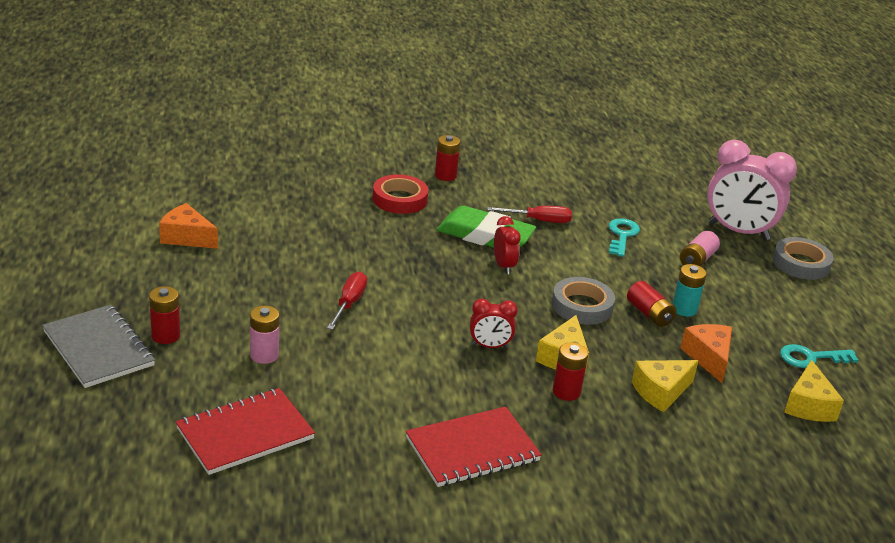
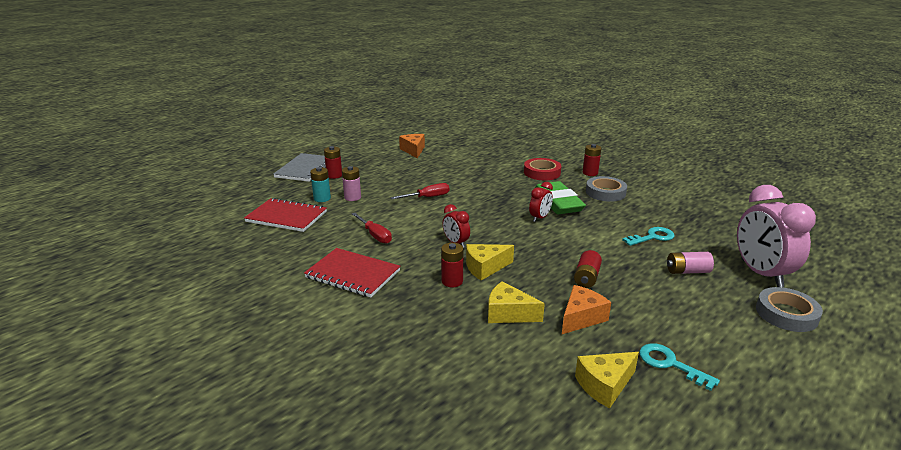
camera: 55 degrees right, 5 degrees down
red screwdriver [487,206,572,223] -> red screwdriver moved to [352,213,392,244]
grey tape [552,277,615,325] -> grey tape moved to [586,176,627,202]
turquoise battery [672,264,707,317] -> turquoise battery moved to [310,167,331,202]

